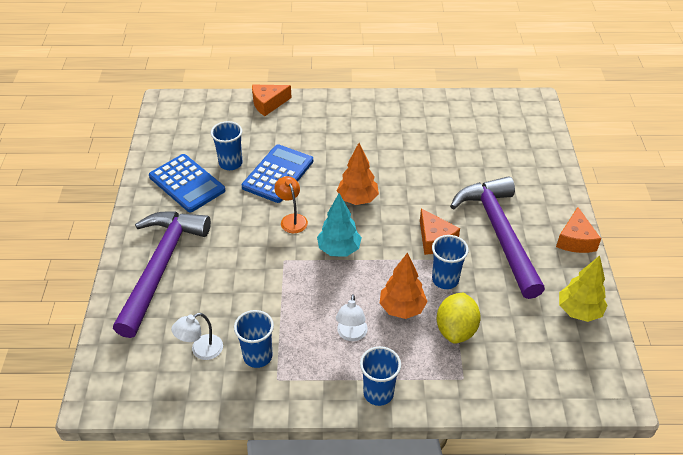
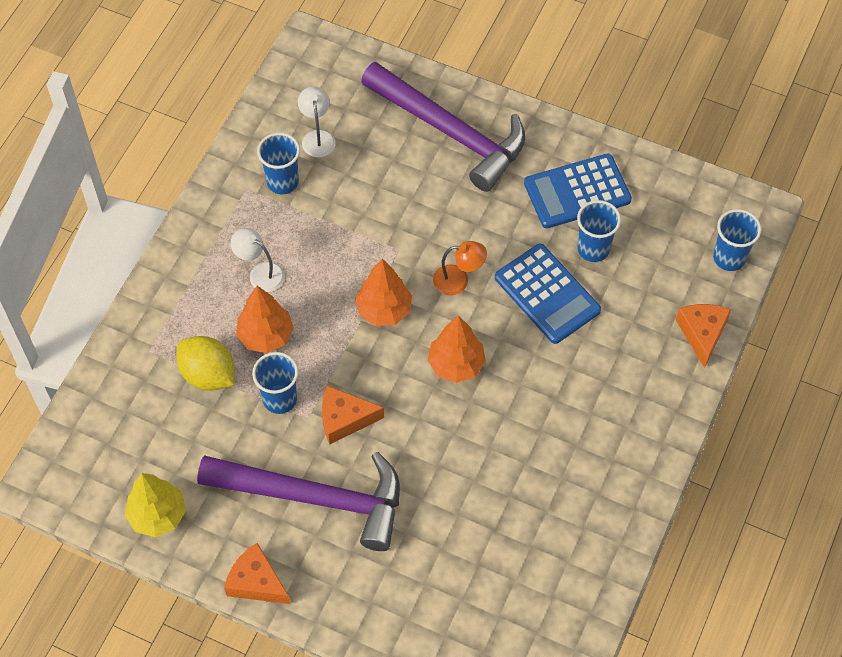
camera: 115 degrees right, 15 degrees up
turquoise tree [317,193,362,257] -> orange tree [355,259,412,326]
blue cup [360,346,401,406] -> blue cup moved to [713,209,761,271]

